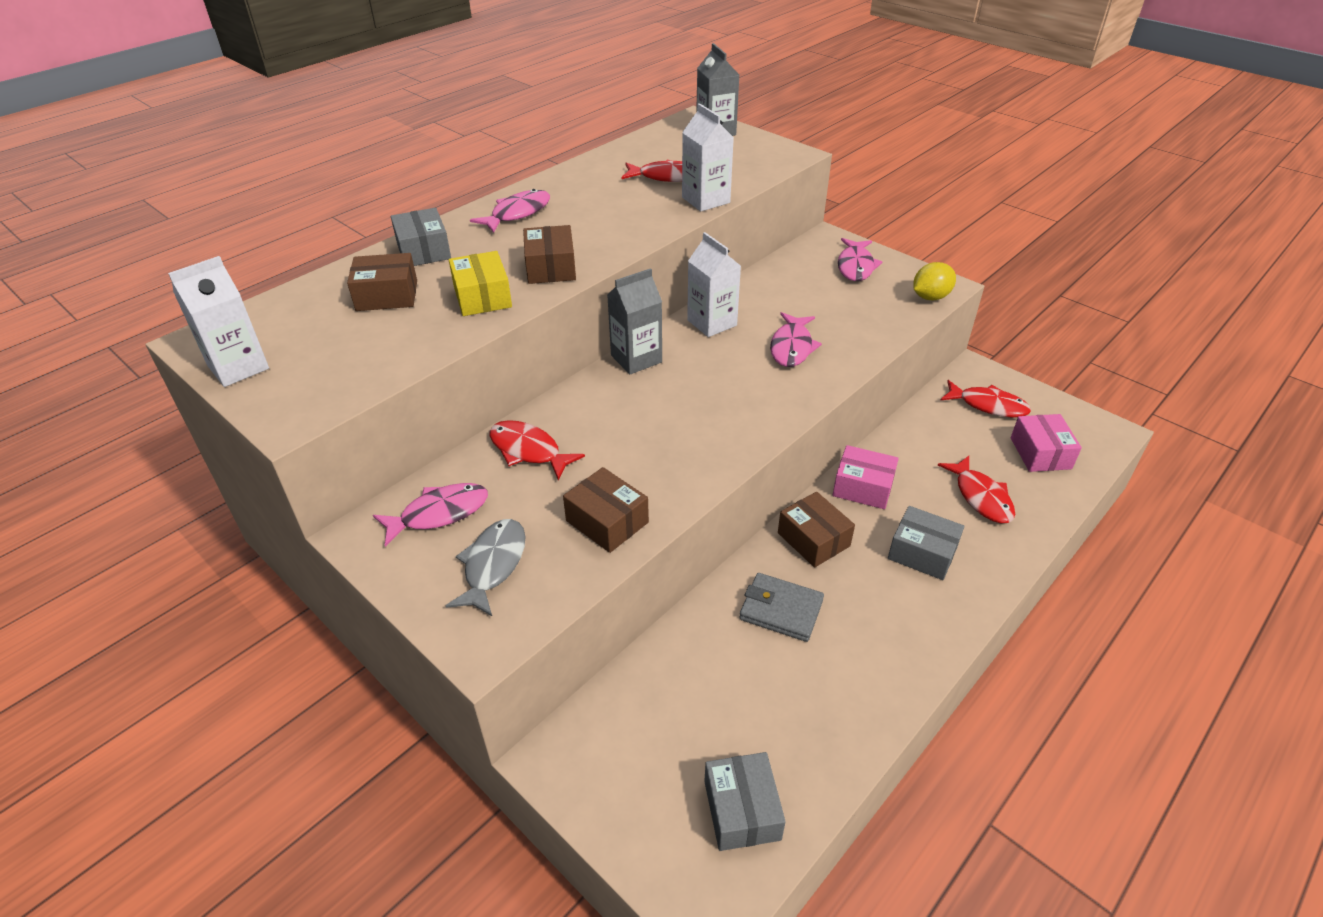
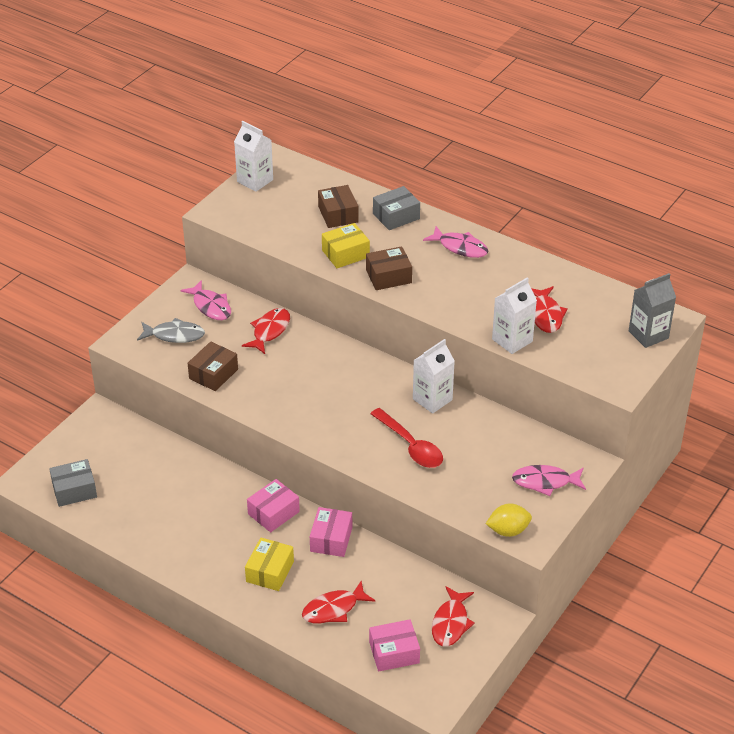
camera: 80 degrees right, 0 degrees up
grey carton [607,268,662,374] -> none
grey wallet [739,573,824,642] -> none
pink fish [770,312,822,367] -> red spoon [370,408,443,468]
brown box [778,492,855,567] -> pink box [247,479,300,532]
grey box [888,506,964,580] -> yellow box [245,538,294,591]
yellow lemon [913,262,956,300] -> yellow lemon turned 60 degrees counterclockwise [486,503,532,537]

